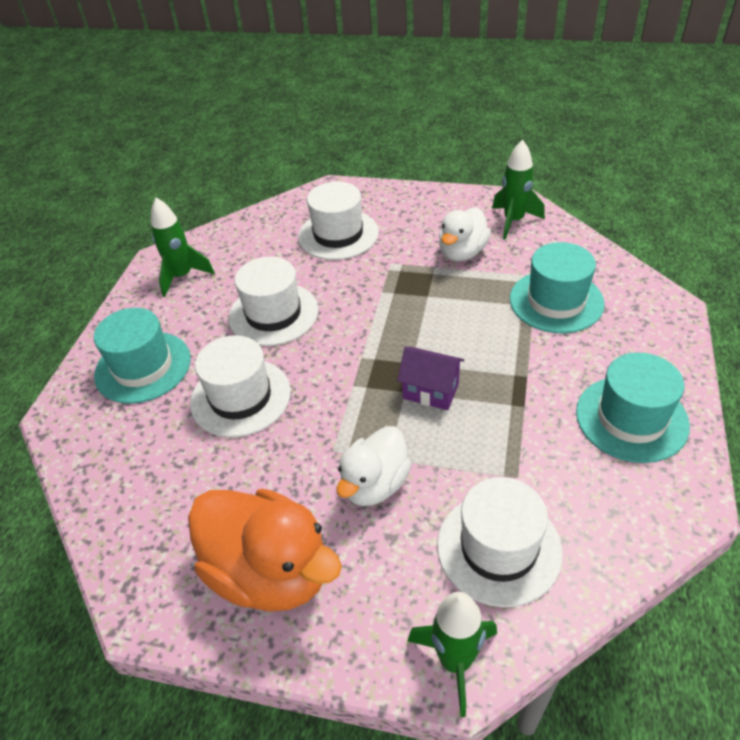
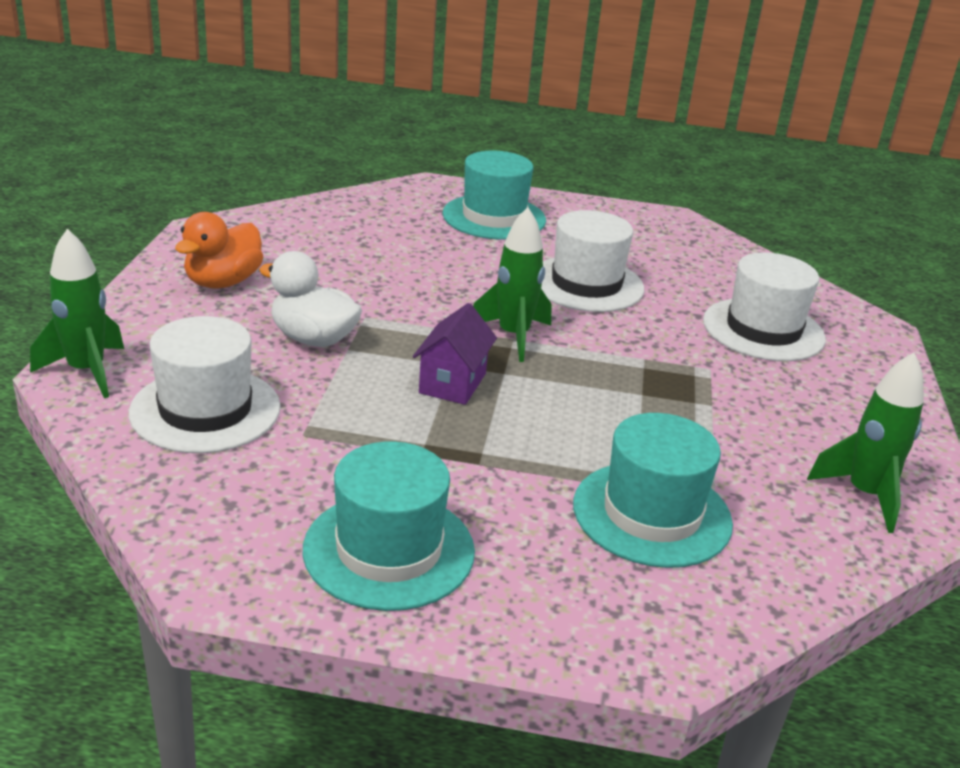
camera: 80 degrees right, 15 degrees down
green rocket [151,198,215,297] -> green rocket moved to [473,207,552,362]
orange duck [188,489,342,612] -> orange duck [175,212,263,289], size x0.63
white hat [190,335,291,437] -> none
white duck [439,207,491,261] -> none

